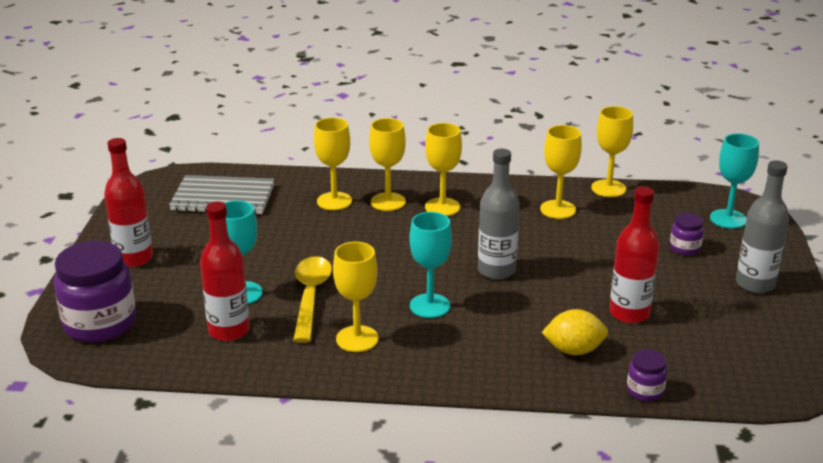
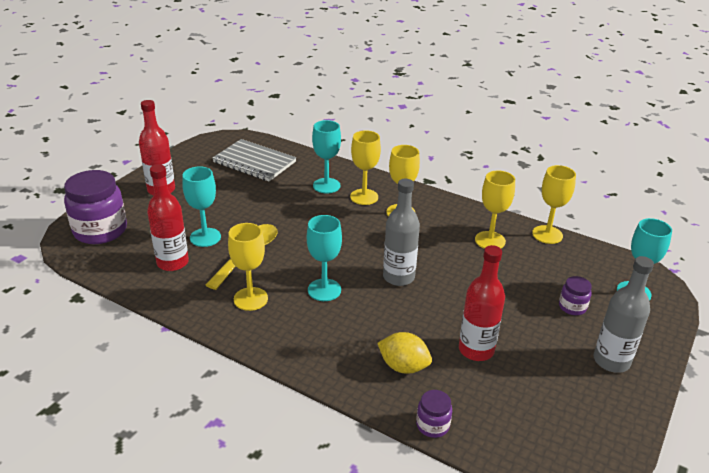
camera: 25 degrees right, 5 degrees up
yellow goblet [314,118,352,210] -> turquoise goblet [312,120,341,193]

